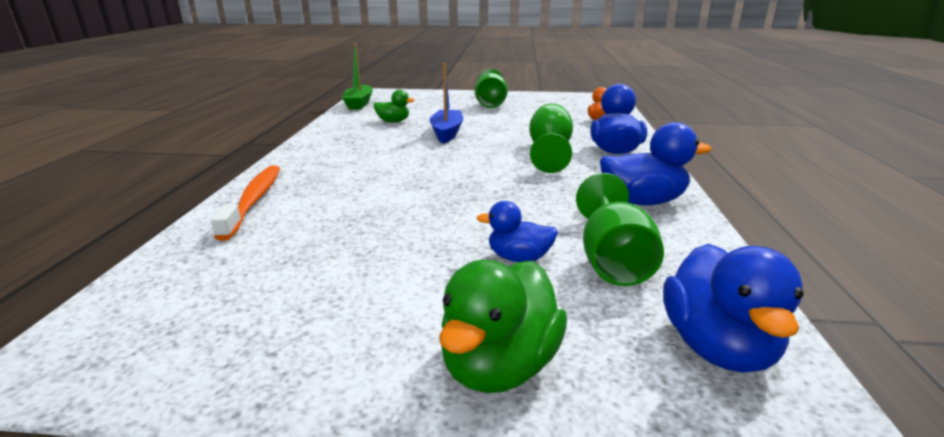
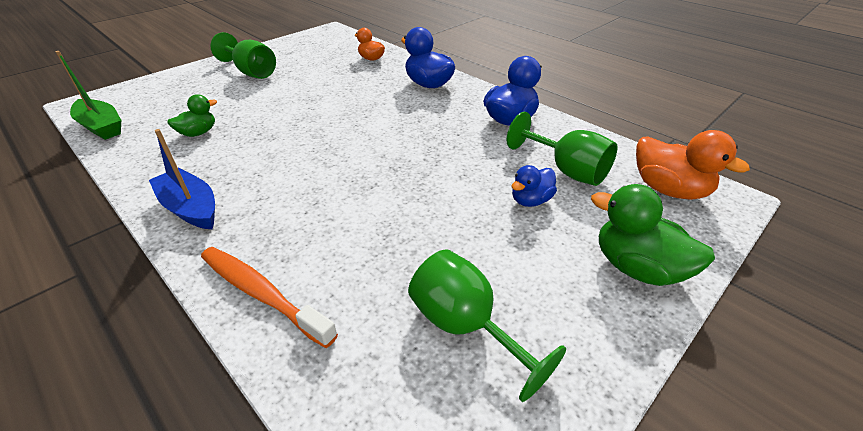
camera: 50 degrees left, 15 degrees up
blue boat [430,63,463,143] -> blue boat moved to [149,129,215,229]
green duck [439,260,567,393] -> green duck turned 150 degrees clockwise [591,184,715,286]
green goblet [529,103,573,173] -> green goblet moved to [408,249,566,402]
blue duck [663,244,804,373] -> orange duck [636,130,750,200]

